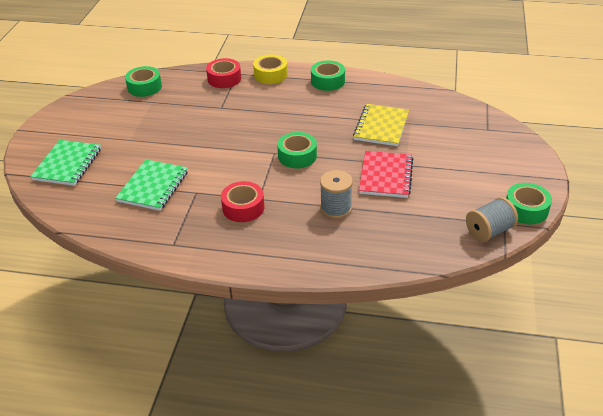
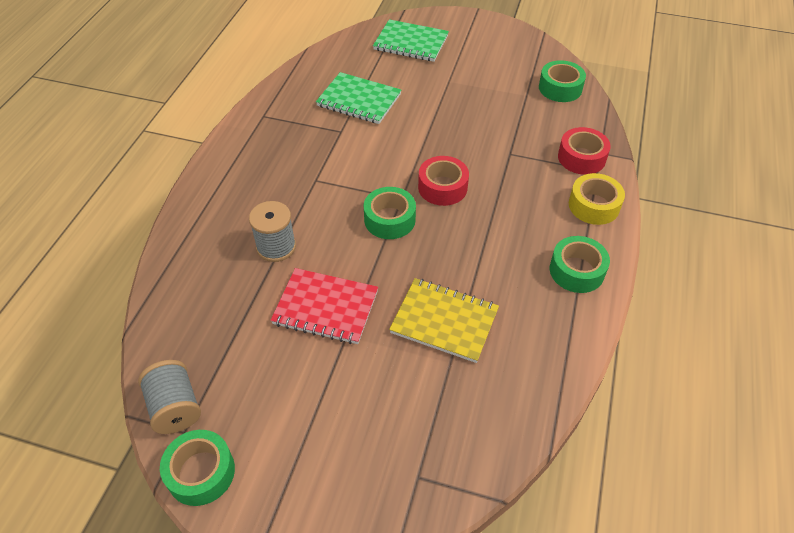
camera: 95 degrees right, 10 degrees up
red tape [221,181,264,222] -> red tape moved to [418,156,469,206]

